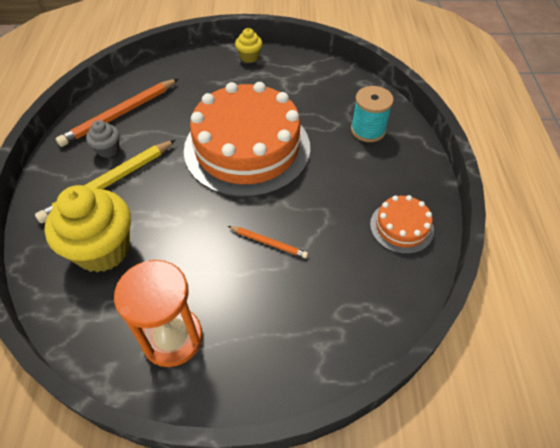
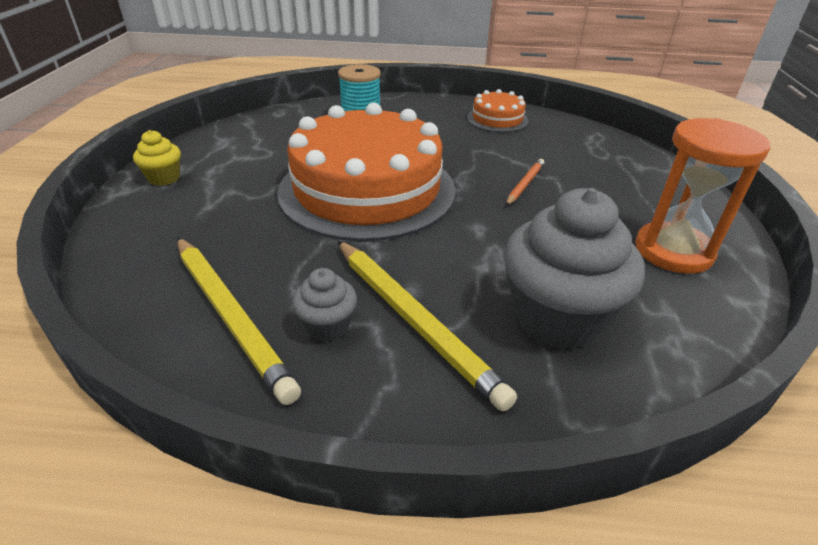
camera: 85 degrees left, 15 degrees down
yellow cupcake [44,185,131,273] -> grey cupcake [504,188,645,350]
orange pencil [56,79,178,147] -> yellow pencil [177,238,301,405]

